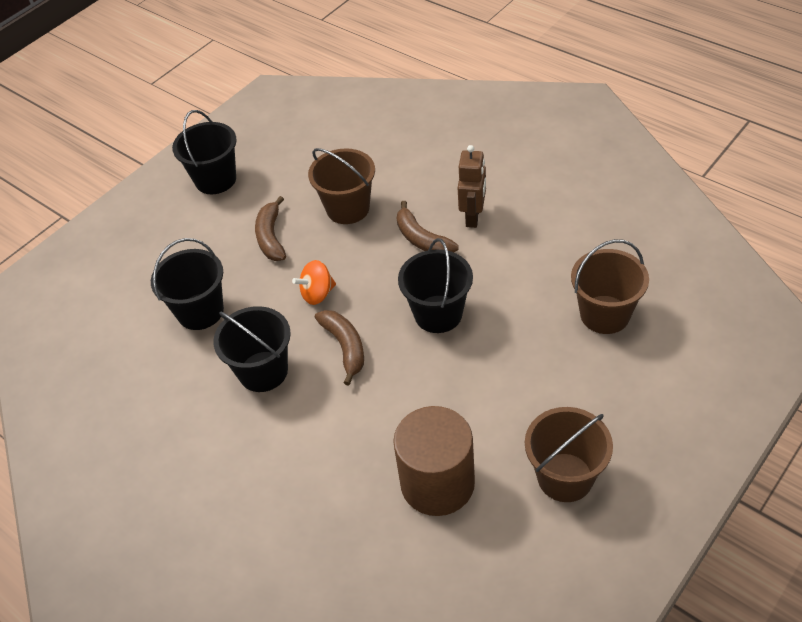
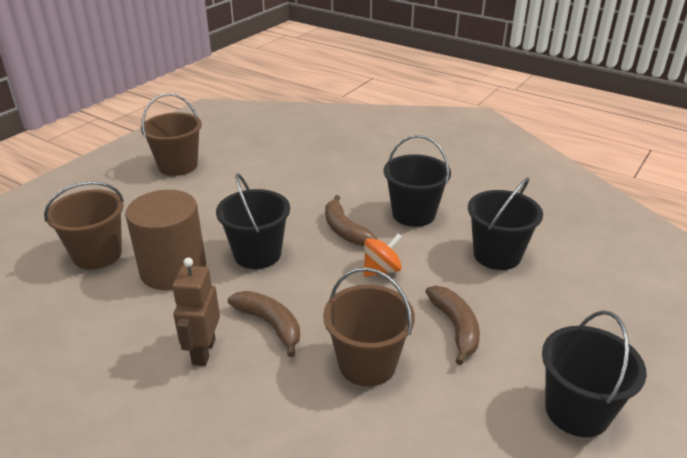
camera: 170 degrees right, 15 degrees down
brown cylinder [393,406,475,516] -> brown cylinder moved to [125,190,206,290]

